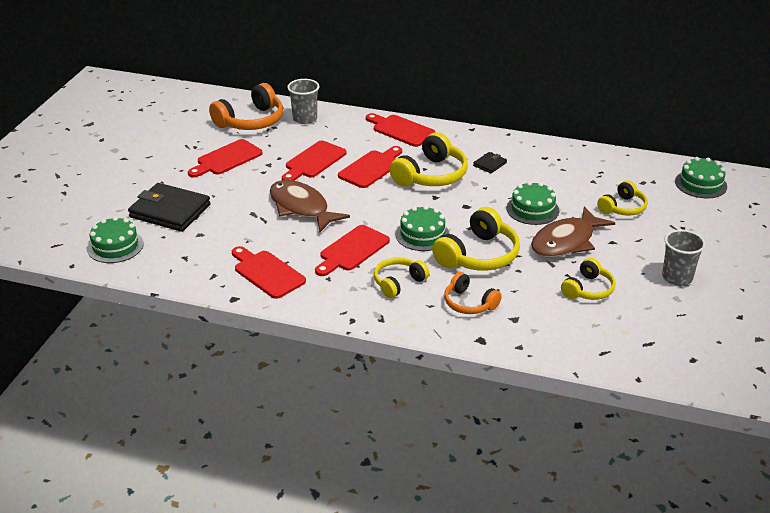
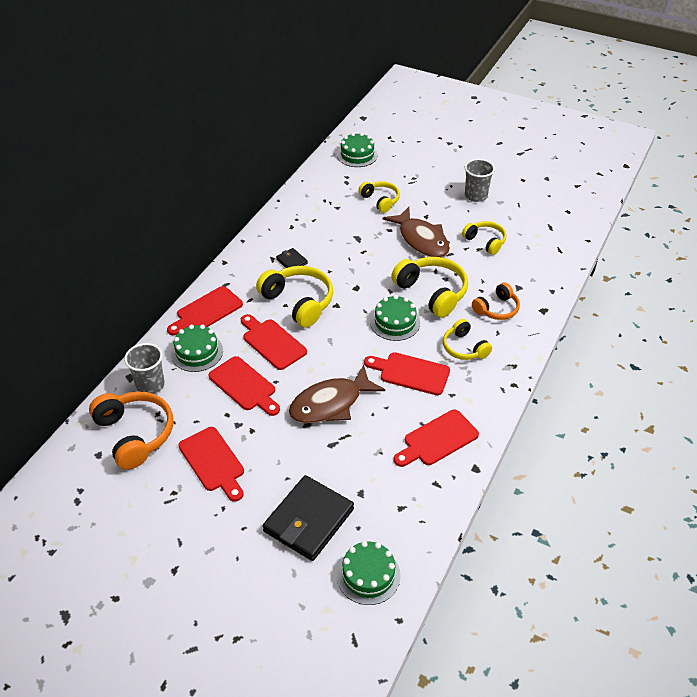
camera: 80 degrees left, 10 degrees up
red cutting board [315,225,390,276] -> red cutting board turned 150 degrees clockwise [364,352,450,395]
green cake [507,181,559,225] -> green cake moved to [171,325,223,372]

